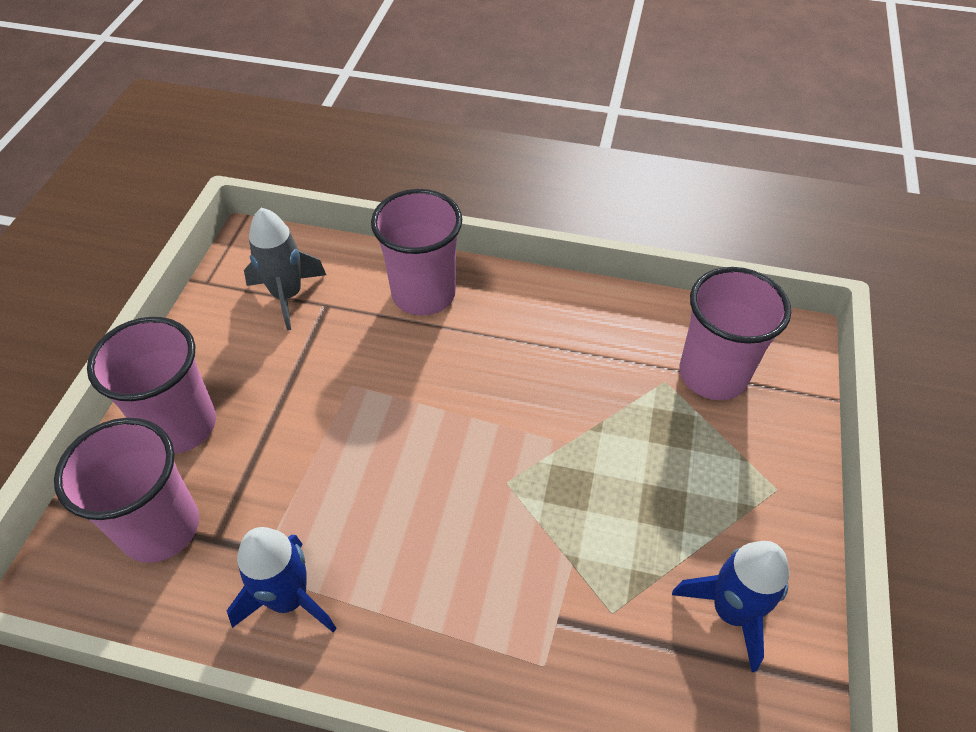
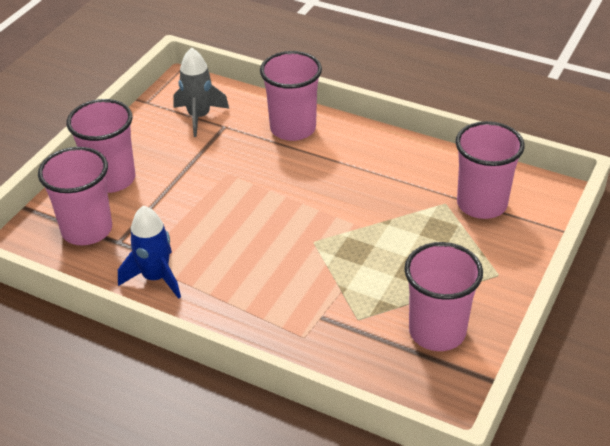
camera: 15 degrees right, 10 degrees down
blue rocket [672,541,790,672] -> pink cup [404,242,483,351]

